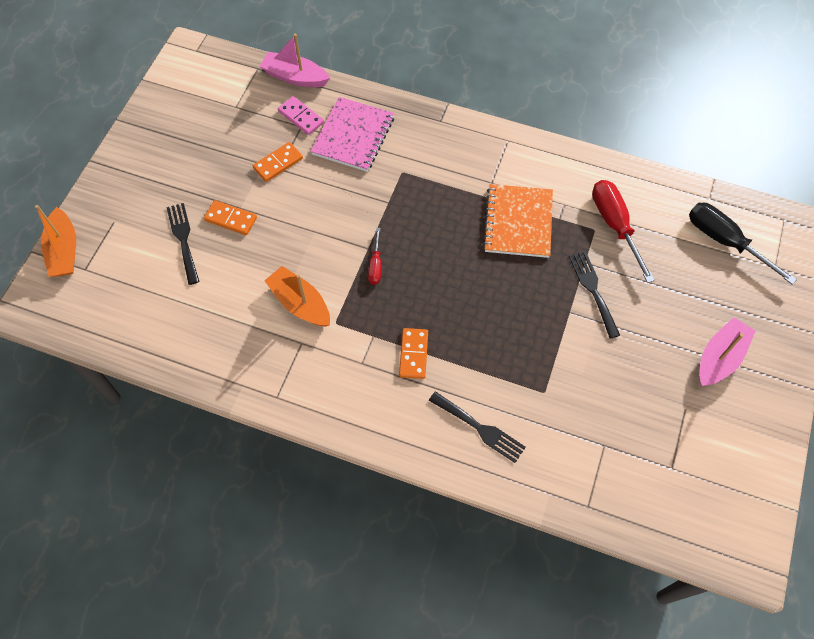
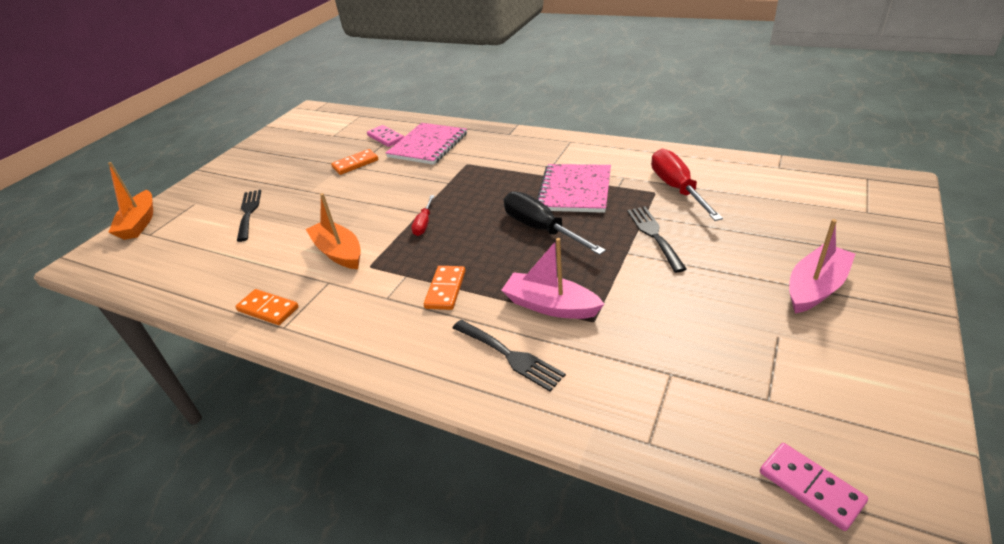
camera: 10 degrees right, 25 degrees down
orange domino [204,200,257,235] -> orange domino moved to [235,289,299,325]
pink boat [260,34,330,87] -> pink boat moved to [501,238,605,319]
orange notebook [483,184,553,258] -> pink notebook [537,164,611,213]
black screwdriver [689,203,797,285] -> black screwdriver moved to [504,191,606,255]
none -> pink domino [760,443,868,531]

